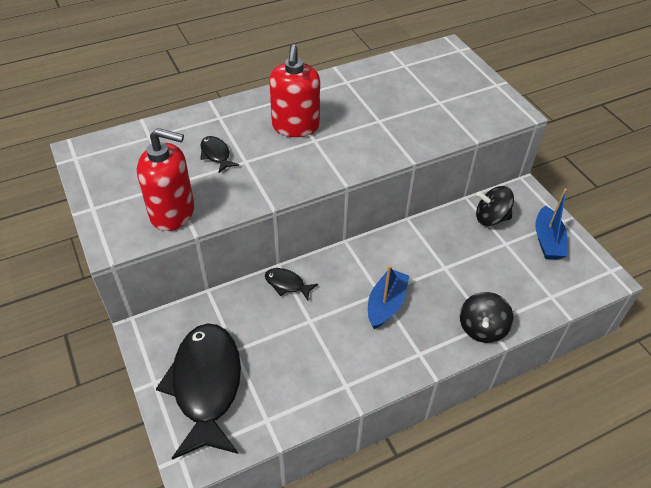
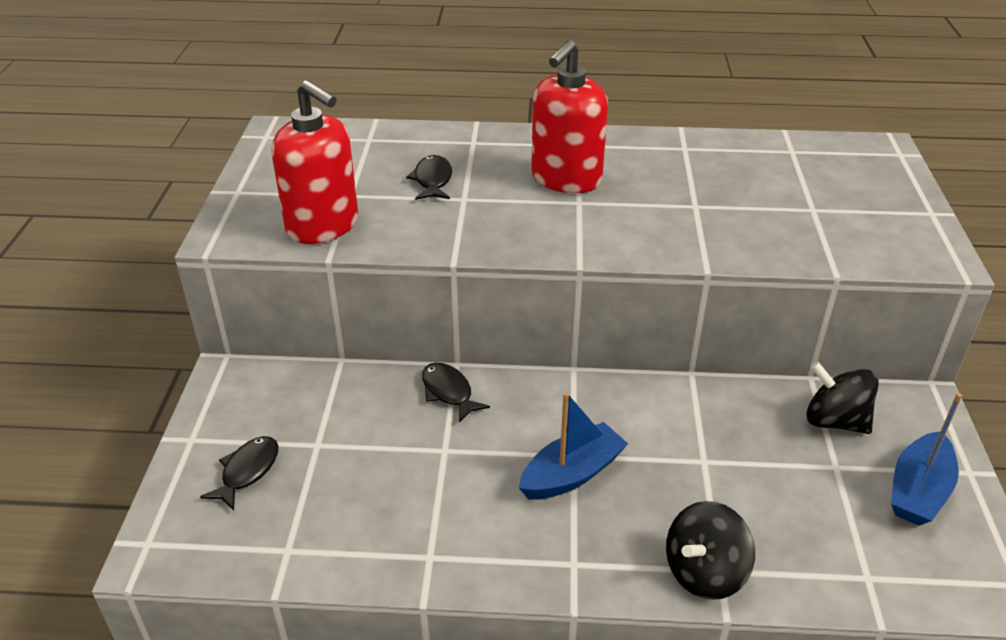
camera: 30 degrees right, 10 degrees down
black fish [156,323,241,460] -> black fish [200,436,278,511], size x0.42

